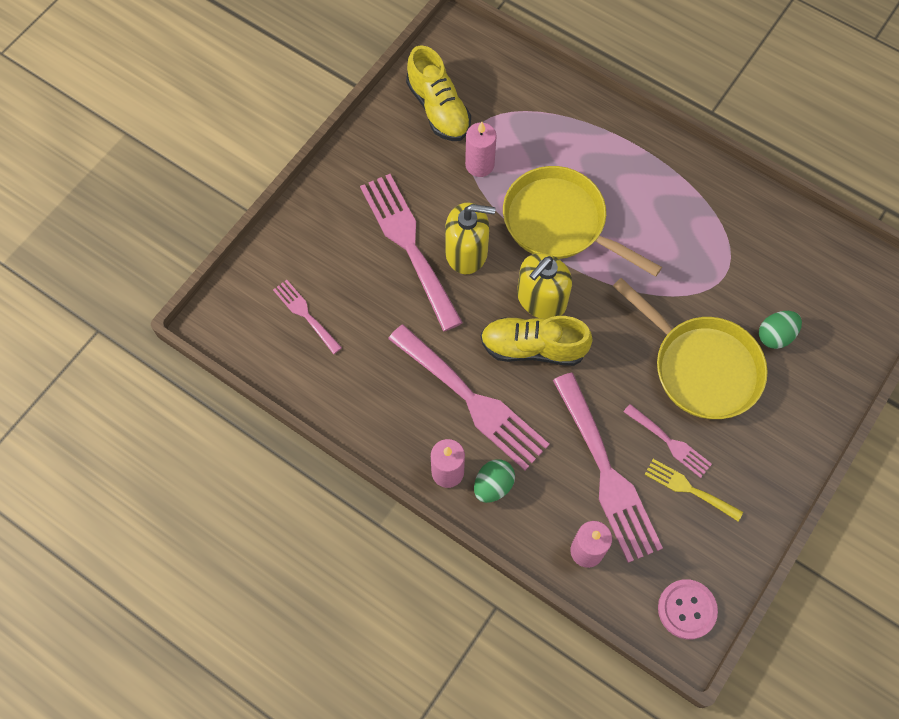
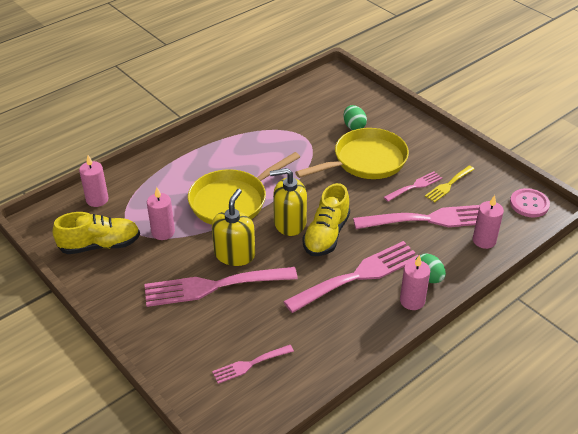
camera: 75 degrees left, 25 degrees down
yellow soap dispenser [517,253,572,319] -> yellow soap dispenser turned 120 degrees clockwise [270,168,307,236]
none -> pink candle [79,155,109,207]

